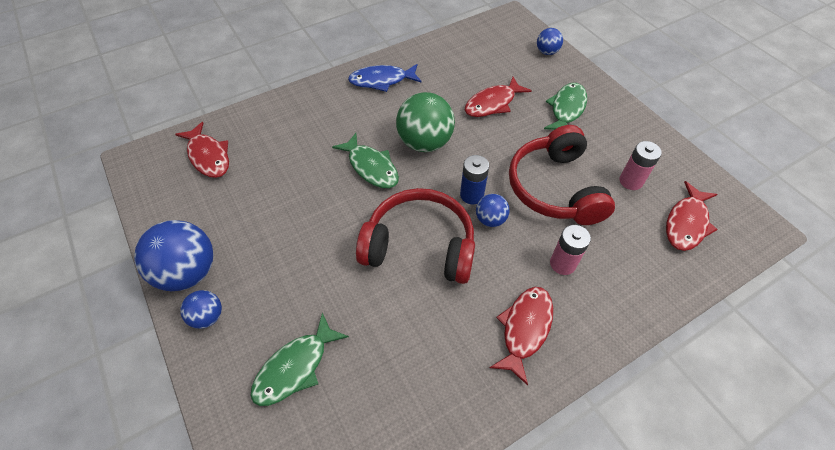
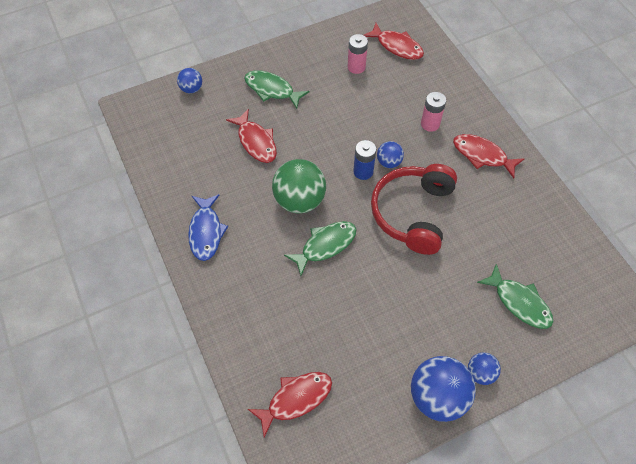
camera: 85 degrees left, 5 degrees up
red headphones [509,125,615,225] -> none

